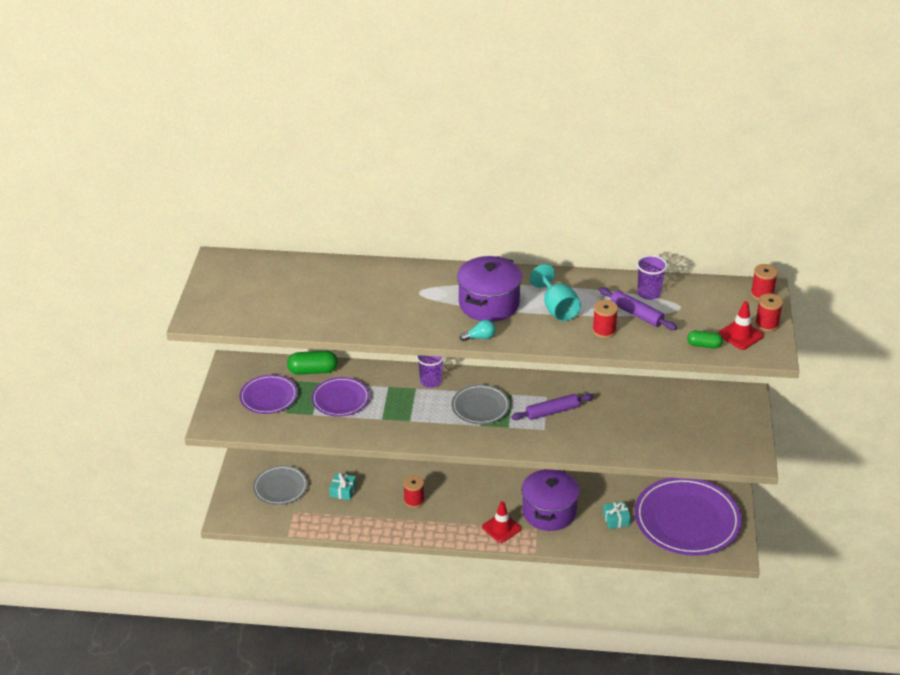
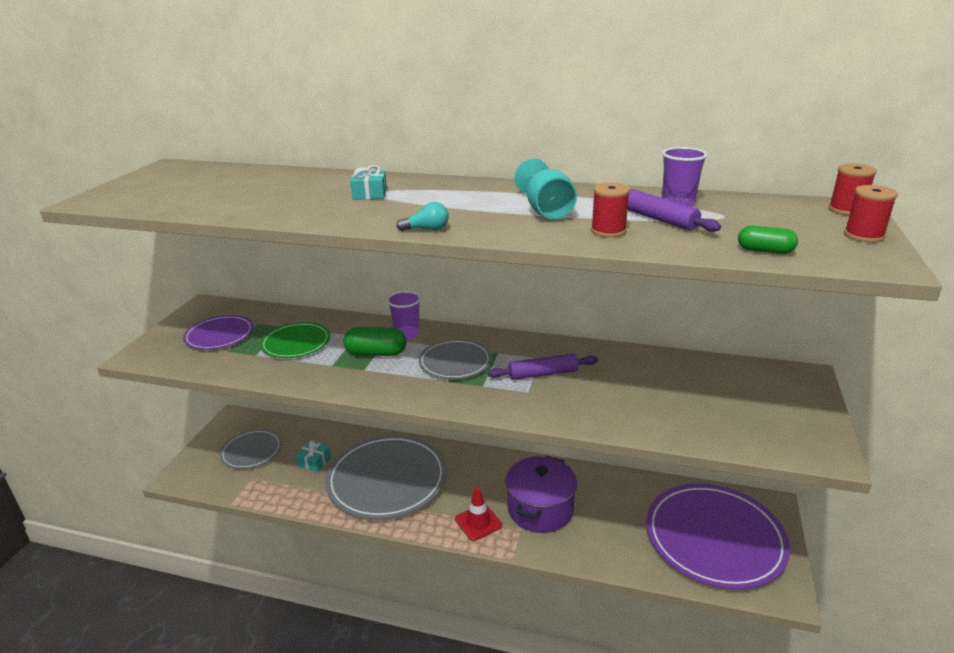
camera: 10 degrees right, 10 degrees down
green capsule [287,351,338,375] -> green capsule moved to [343,327,406,356]
purple plate [312,377,370,417] -> green plate [260,322,331,358]
red spool [403,475,425,508] -> grey plate [325,435,447,520]
purple pot [457,256,522,322] -> none
turquoise gift [603,501,631,529] -> turquoise gift moved to [350,165,387,200]
red traffic cone [718,301,764,350] -> none

